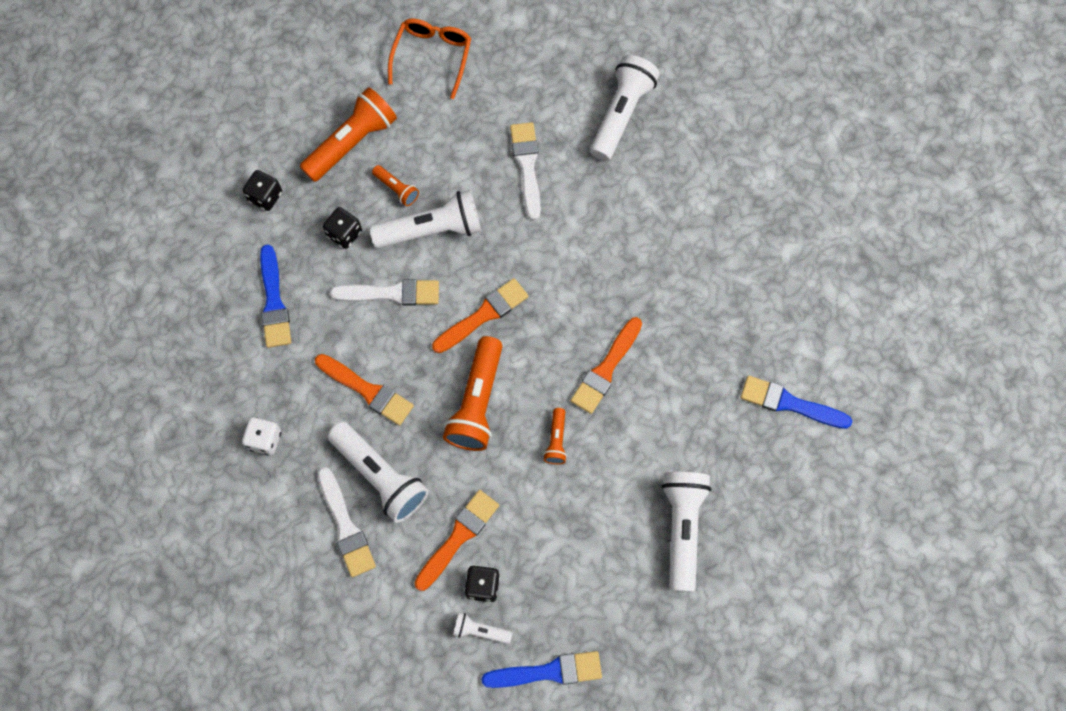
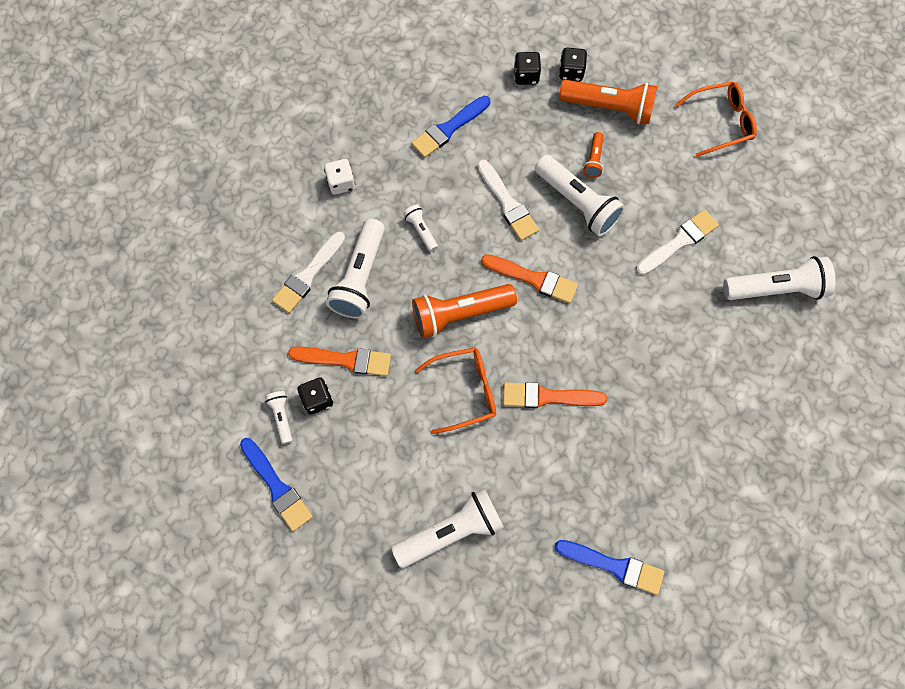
camera: 60 degrees right, 0 degrees up
orange brush [315,354,414,426] -> white flashlight [403,204,438,252]
black dice [323,207,362,249] -> black dice moved to [559,48,587,81]
orange flashlight [543,408,567,464] -> orange glasses [415,347,496,434]
blue brush [741,376,852,429] -> blue brush turned 120 degrees clockwise [555,540,664,595]

